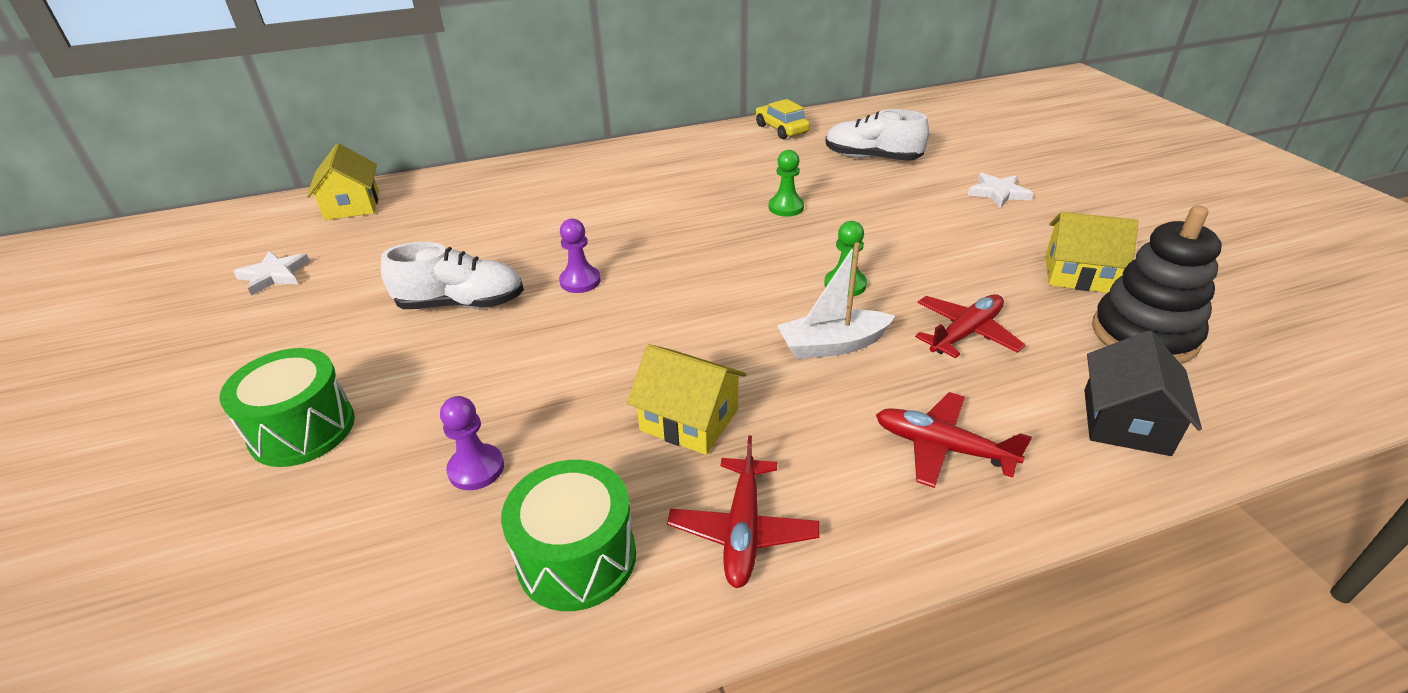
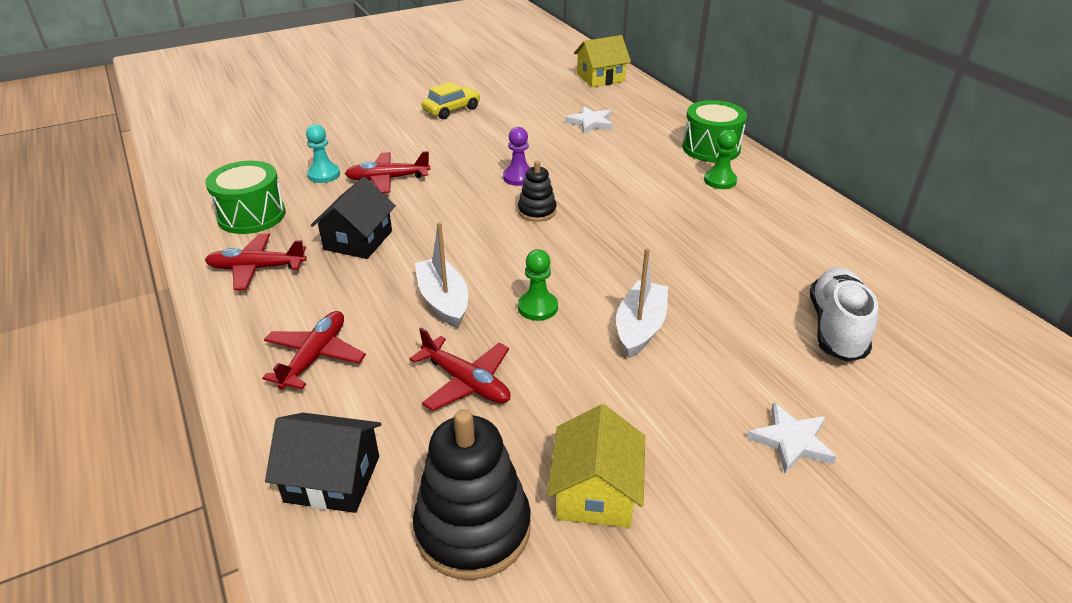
camera: 80 degrees right, 0 degrees up
green drum [220,348,355,467] -> green drum moved to [682,100,747,162]
white star [233,251,310,296] -> white star moved to [565,106,613,134]
white shoe [381,242,524,309] -> none
purple pawn [440,396,504,490] -> turquoise pawn [306,124,340,183]
yellow house [627,344,747,455] -> black house [311,177,396,259]
yellow car [756,99,810,139] -> yellow car moved to [422,82,481,119]
green pawn [769,150,804,217] -> green pawn moved to [704,130,737,189]
none -> red plane [345,151,431,193]
none -> black stacking toy [518,161,557,222]
none -> white boat [616,248,668,358]

